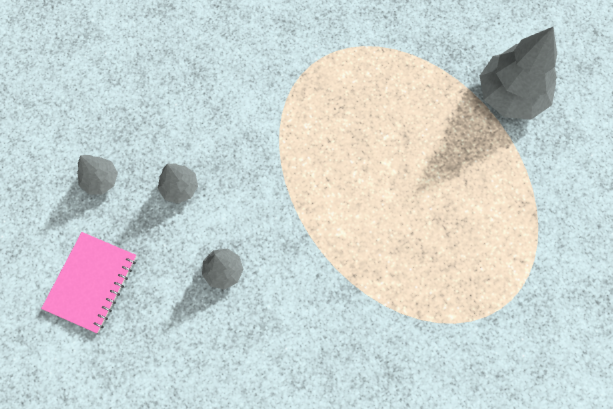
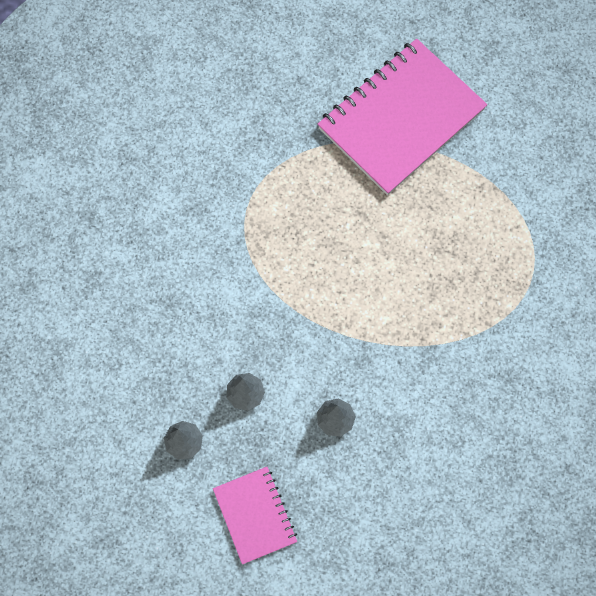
camera: 45 degrees left, 0 degrees up
grey tree [480,27,557,119] -> pink notebook [317,39,487,195]

